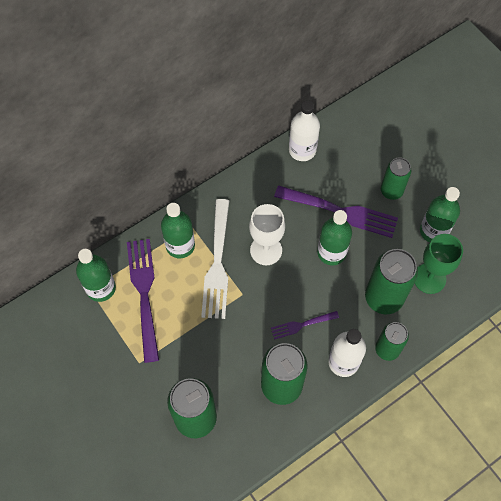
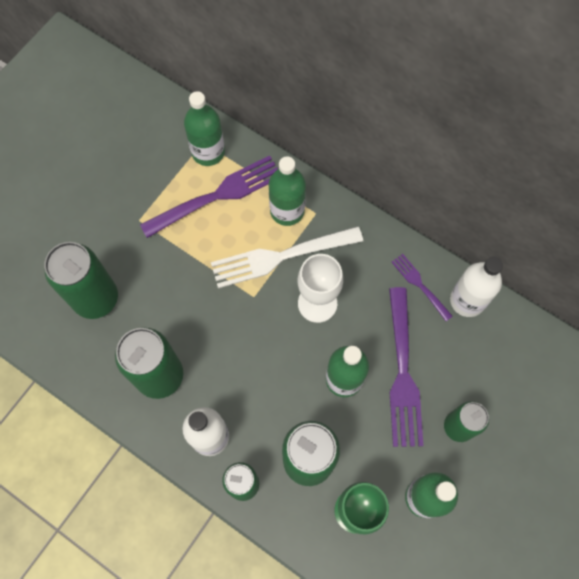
camera: 70 degrees right, 5 degrees up
purple fork [271,311,339,340] -> purple fork moved to [392,254,453,321]

